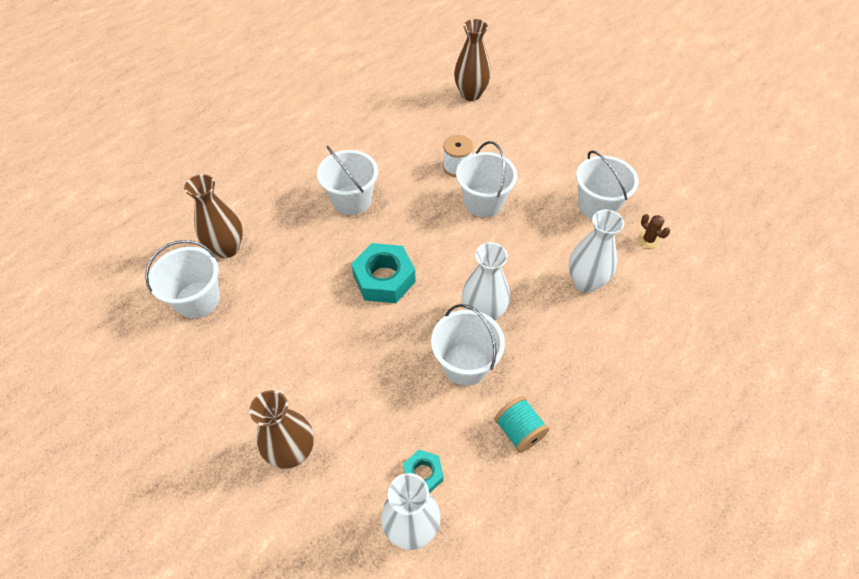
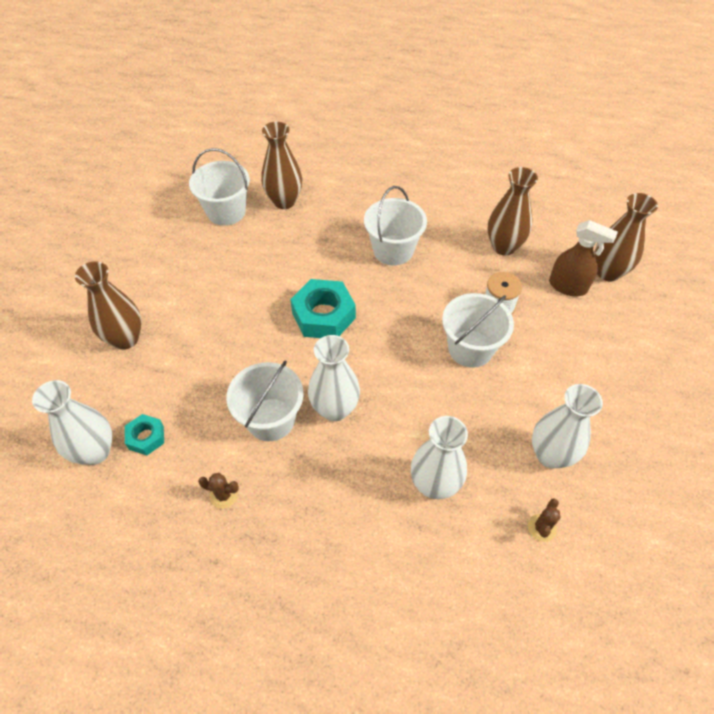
camera: 60 degrees right, 0 degrees up
turquoise spool [494,396,549,453] -> brown cactus [198,473,239,509]
white bucket [576,150,639,219] -> white vase [532,384,603,469]
none -> brown vase [488,167,538,255]
none -> brown spray bottle [549,220,618,296]

